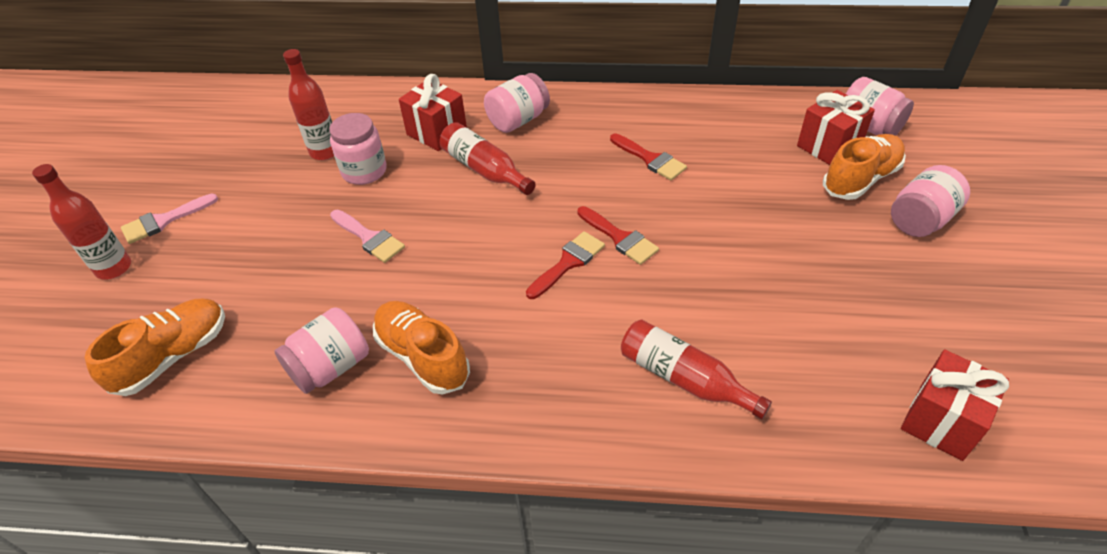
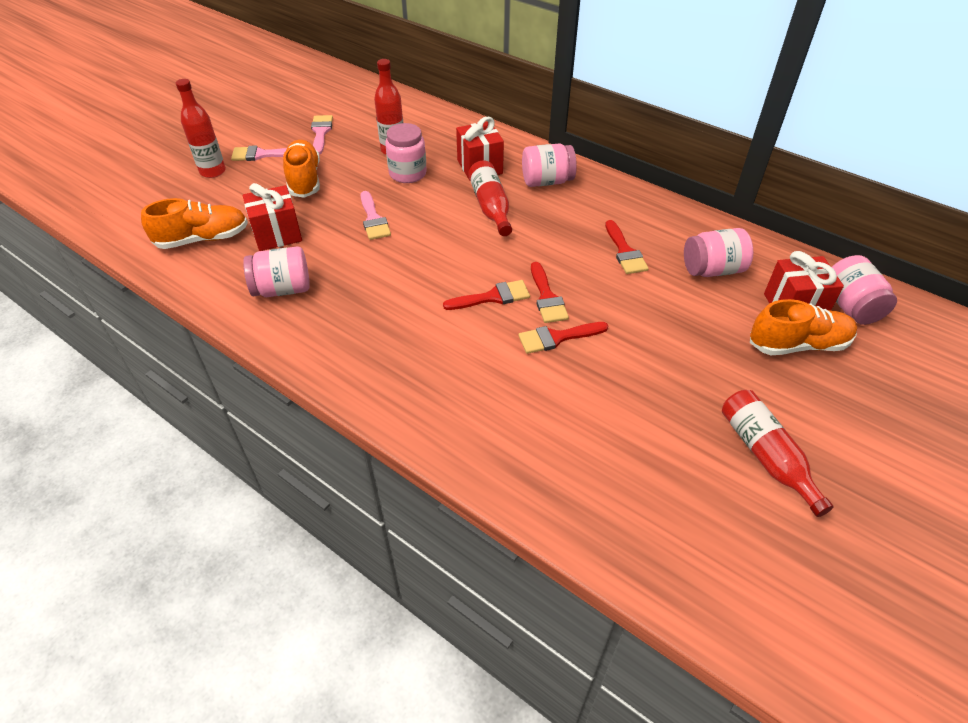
camera: 30 degrees right, 0 degrees up
orange shoe [373,301,470,394] -> orange shoe moved to [283,140,320,198]
red bottle [621,319,772,419] -> red bottle moved to [722,390,834,517]
pink jar [891,165,970,237] -> pink jar moved to [684,228,753,277]
red gift [901,350,1009,461] -> red gift moved to [243,183,302,251]
none -> pink brush [311,115,333,155]
none -> red brush [518,322,608,354]

